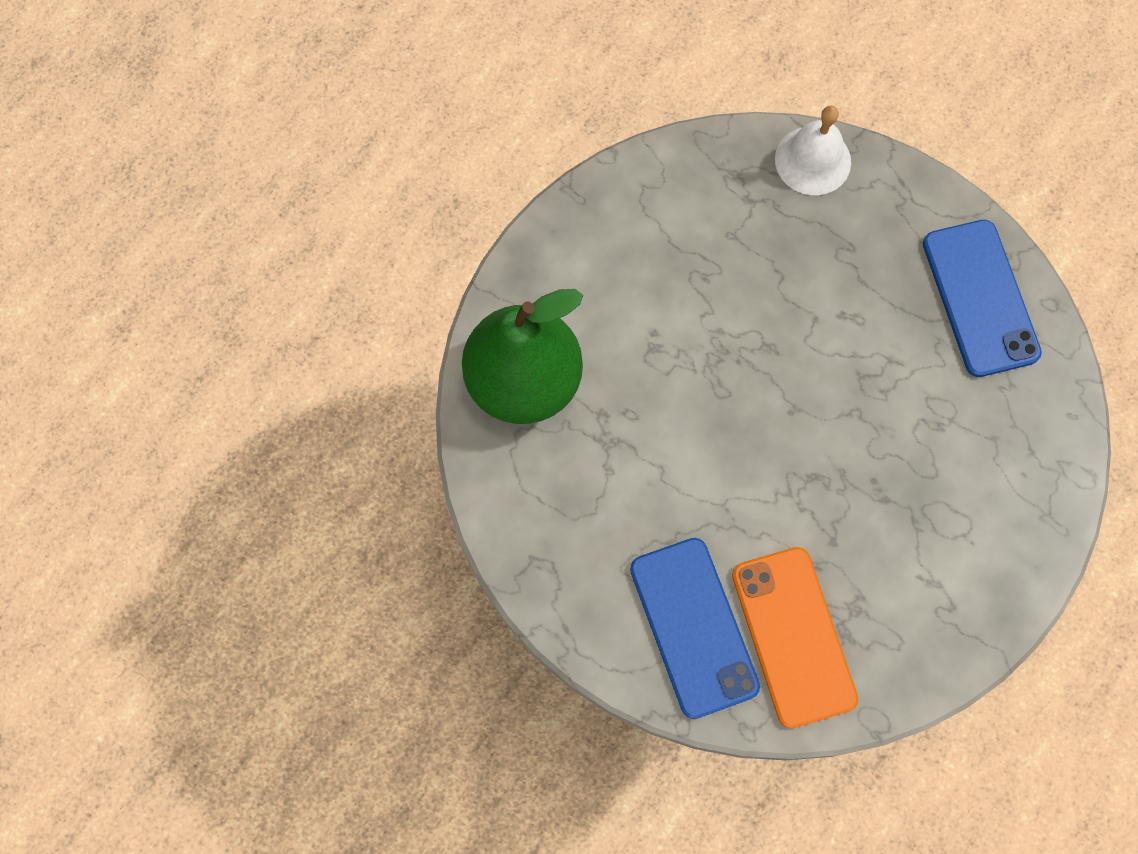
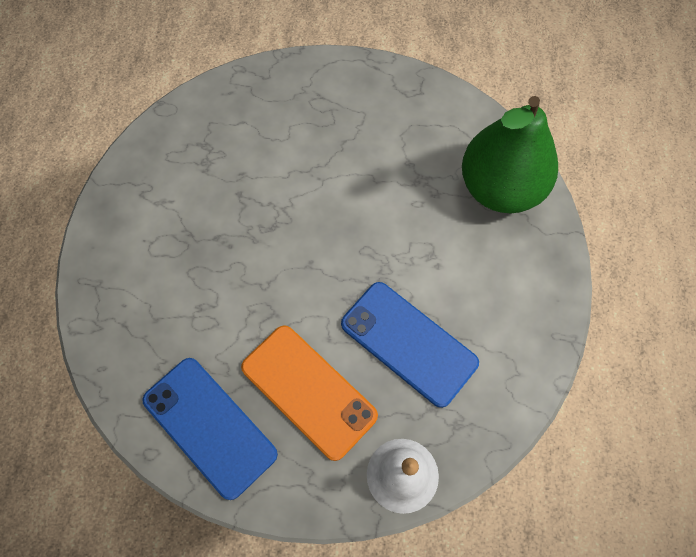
camera: 150 degrees right, 5 degrees down
blue phone [630,538,760,719] -> blue phone moved to [341,282,479,408]
orange phone [732,547,858,728] -> orange phone moved to [241,325,378,461]

